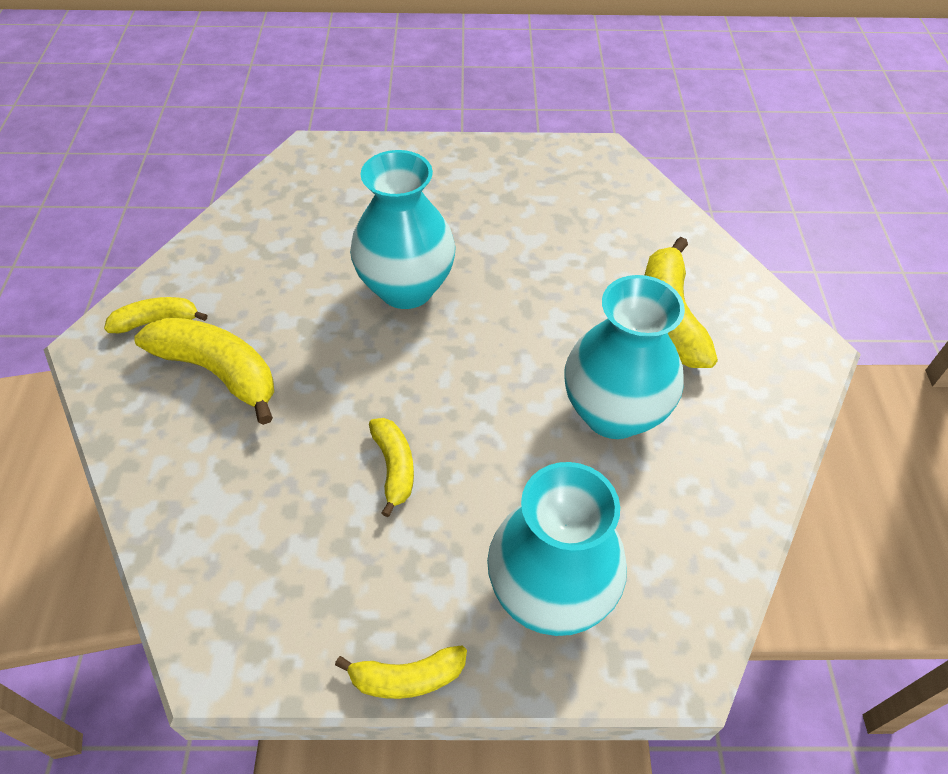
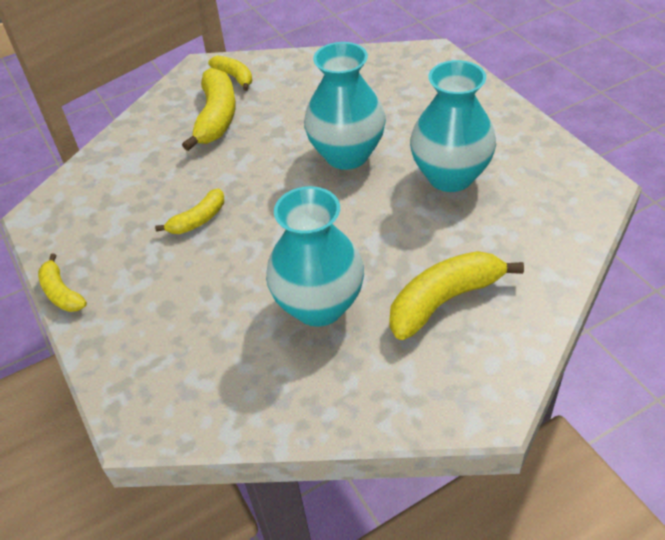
camera: 65 degrees right, 5 degrees down
turquoise vase [487,462,627,636] -> turquoise vase moved to [410,60,496,192]

